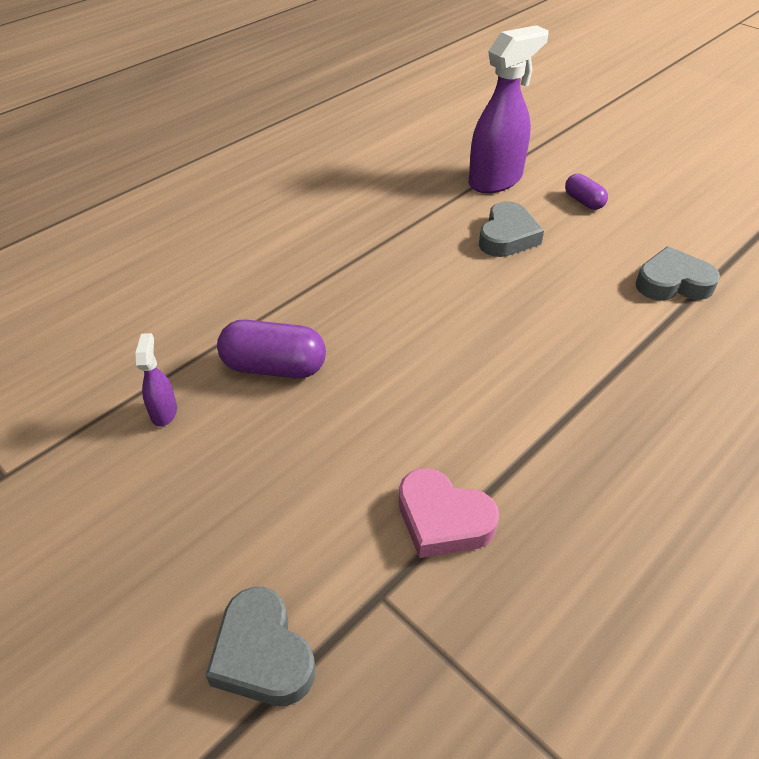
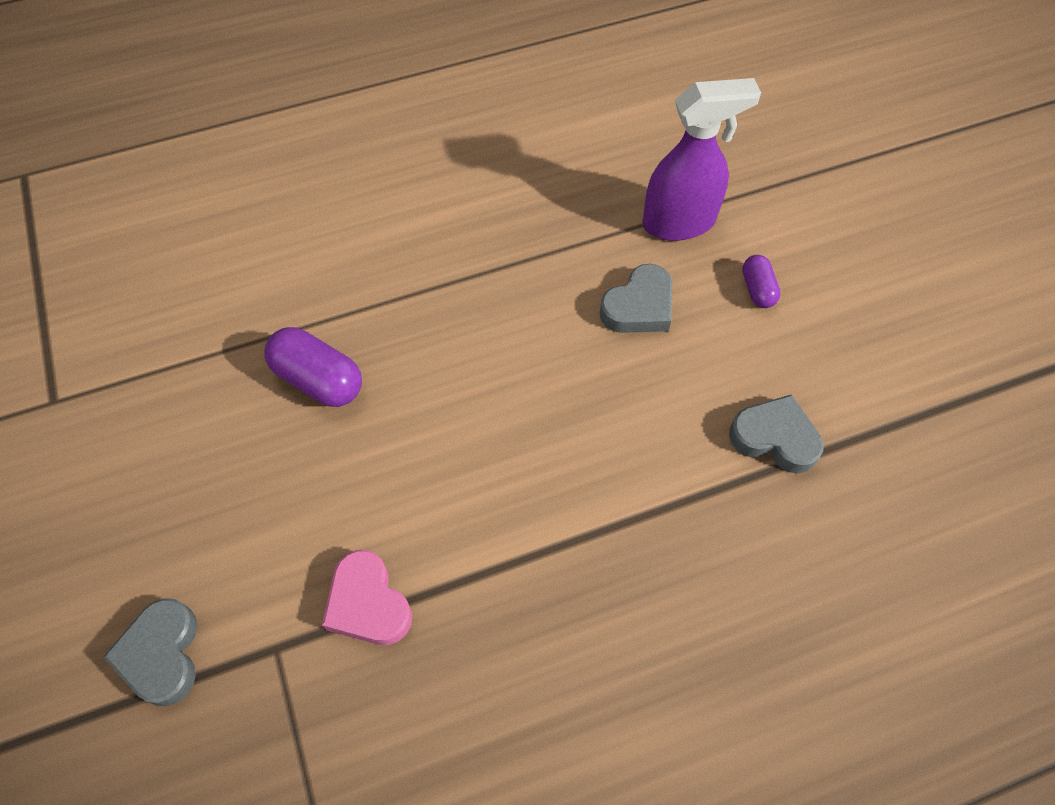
camera: 25 degrees right, 15 degrees up
purple spray bottle [135,333,177,427] -> none

